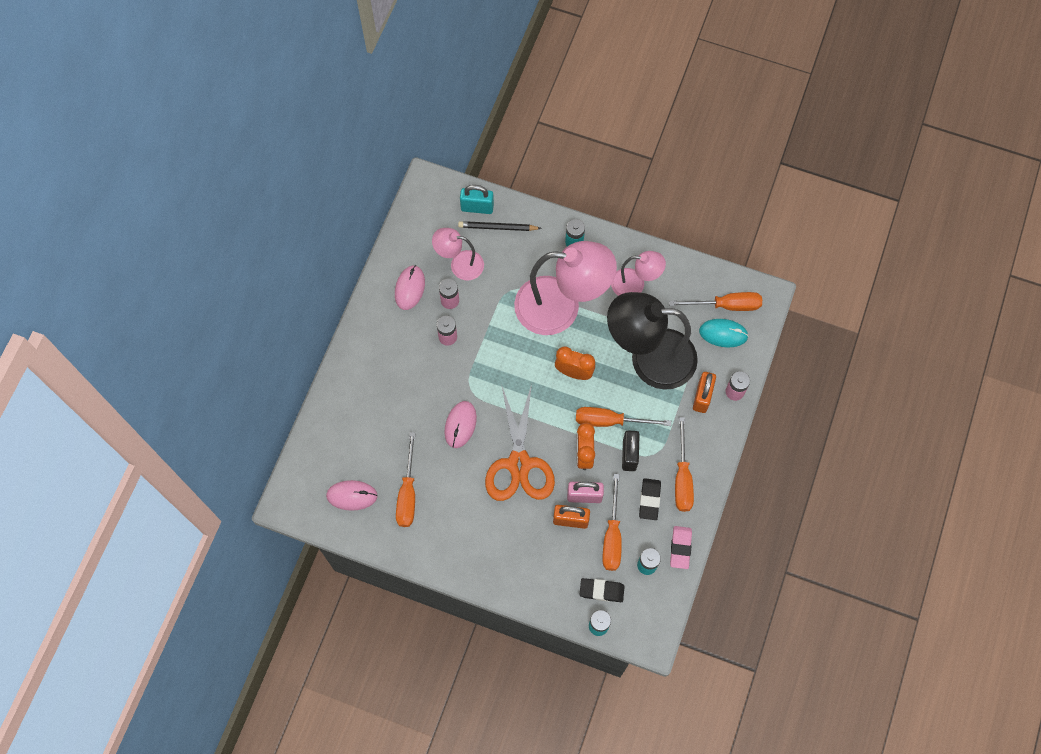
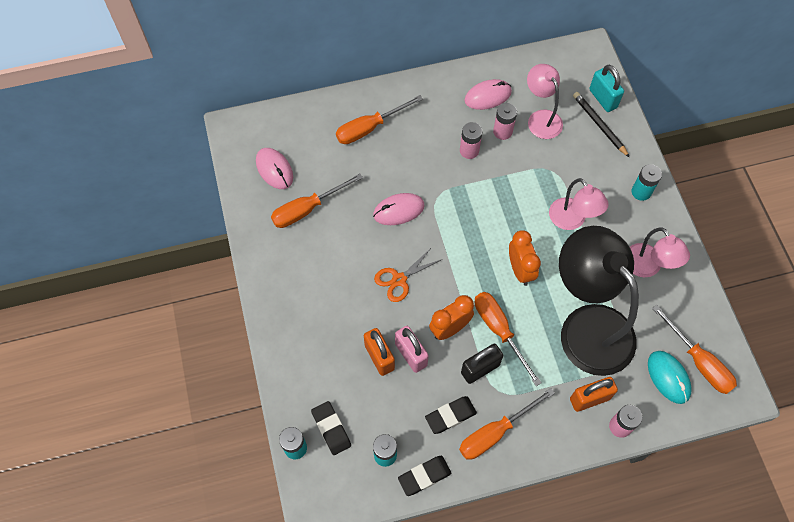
camera: 55 degrees right, 5 degrees down
orange scissors [485,384,555,501] -> orange scissors [374,247,441,302], size x0.52
pink lamp [514,241,617,335] -> pink lamp [549,178,609,230], size x0.52
orange screwdriver [602,474,622,571] -> orange screwdriver moved to [336,95,423,144]
pink eraser [670,526,692,569] -> black eraser [398,456,451,496]

